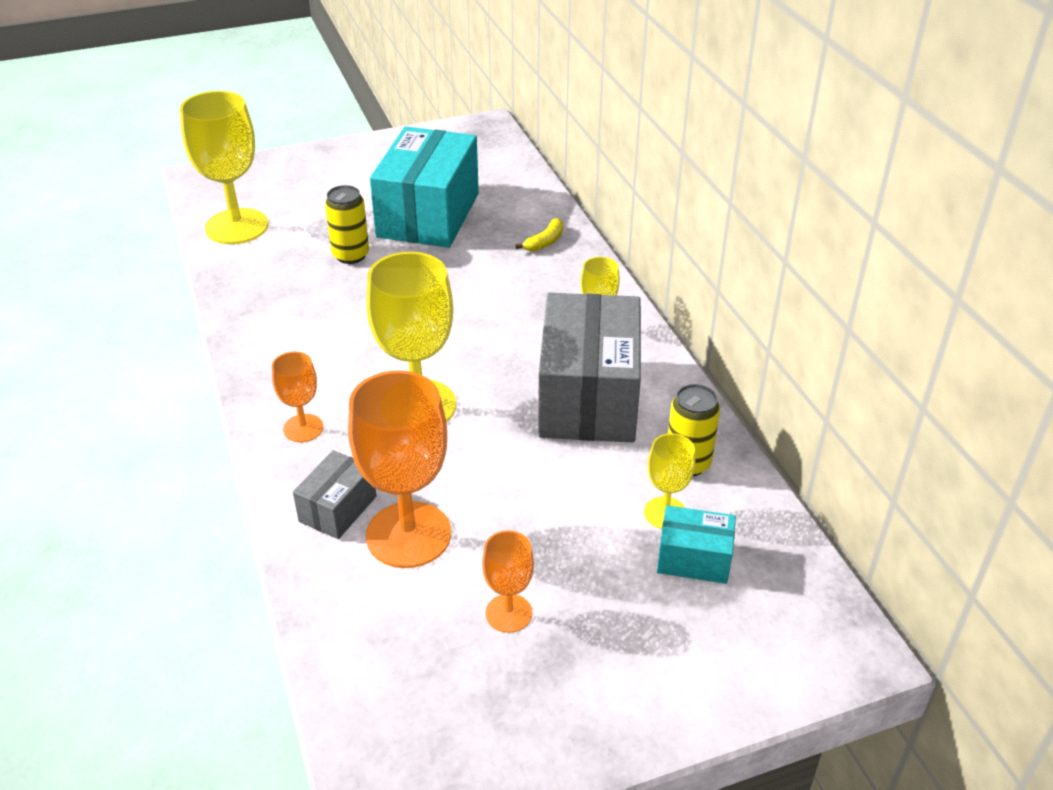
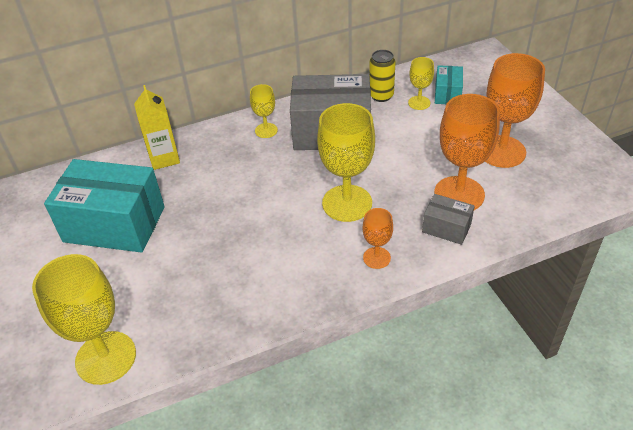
camera: 90 degrees left, 5 degrees up
yellow can [325,185,369,264] -> none
orange goblet [482,531,534,633] -> orange goblet [485,53,545,168], size x1.95
yellow banana [515,218,563,251] -> yellow carton [134,85,180,170]

